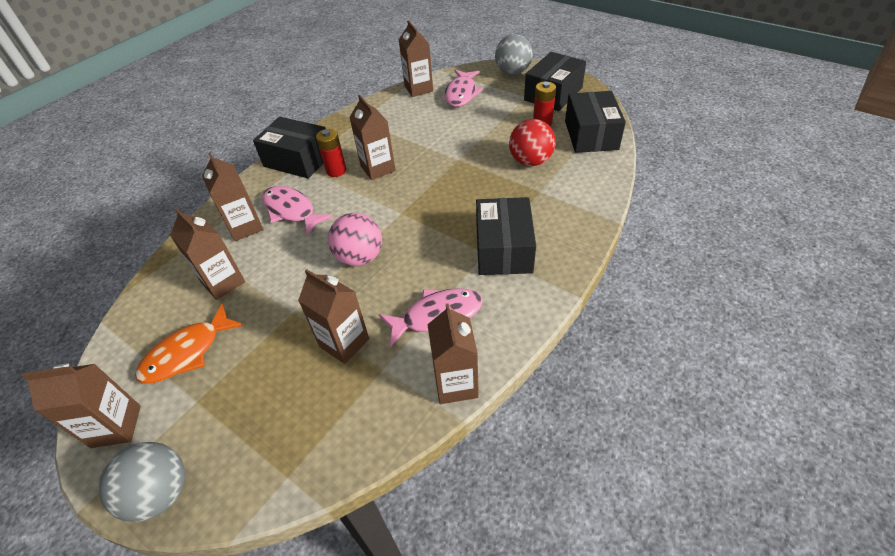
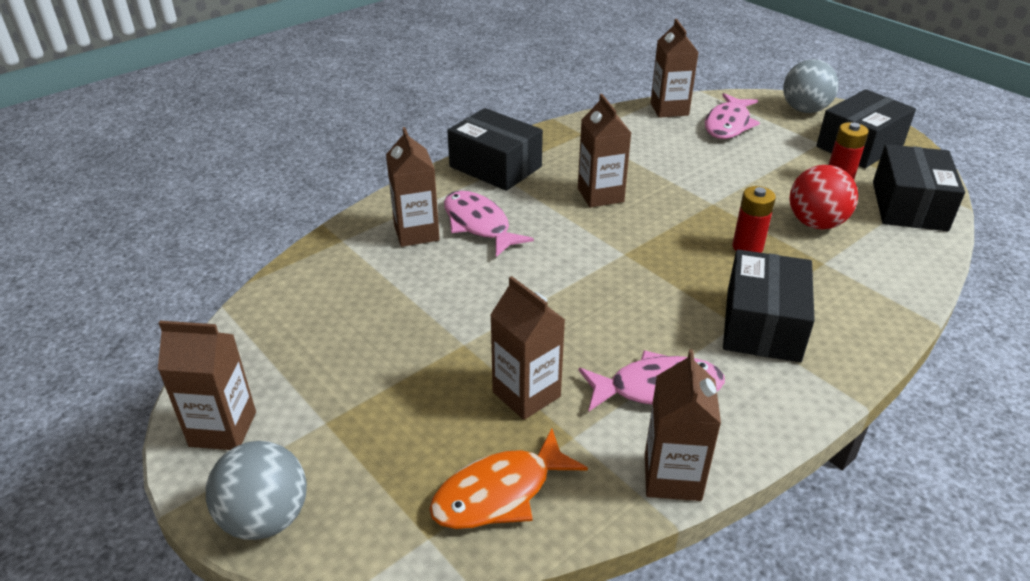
camera: 10 degrees right, 10 degrees down
orange fish [135,304,244,383] -> orange fish moved to [429,428,588,529]
brown carton [170,208,245,300] -> none
red battery [316,129,346,177] -> red battery moved to [732,186,776,253]
pink ball [328,213,382,266] -> none

